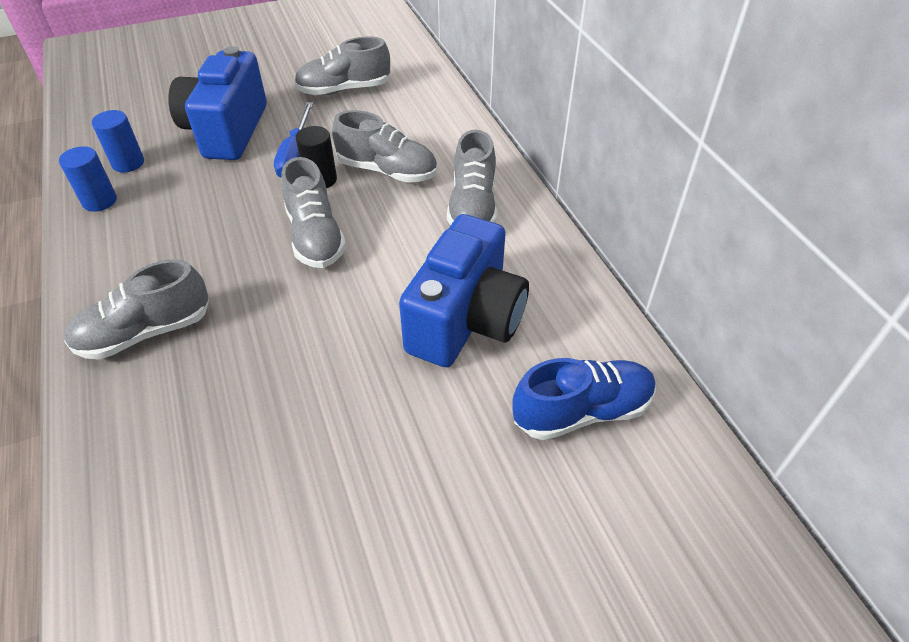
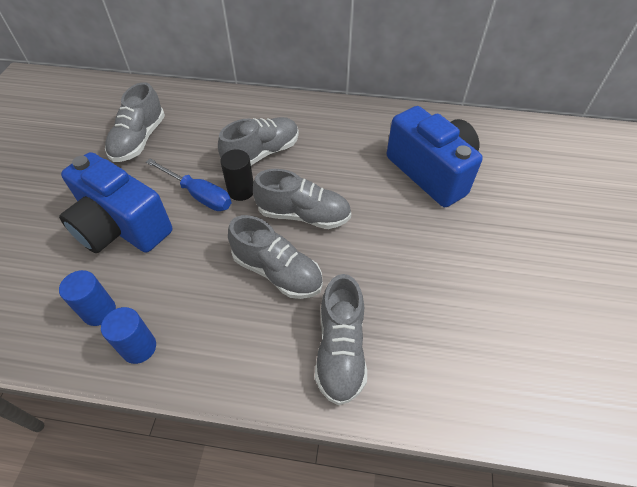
camera: 60 degrees left, 5 degrees up
grey shoe [447,130,497,226] -> grey shoe moved to [228,215,323,299]
blue shoe [512,358,656,440] -> none

